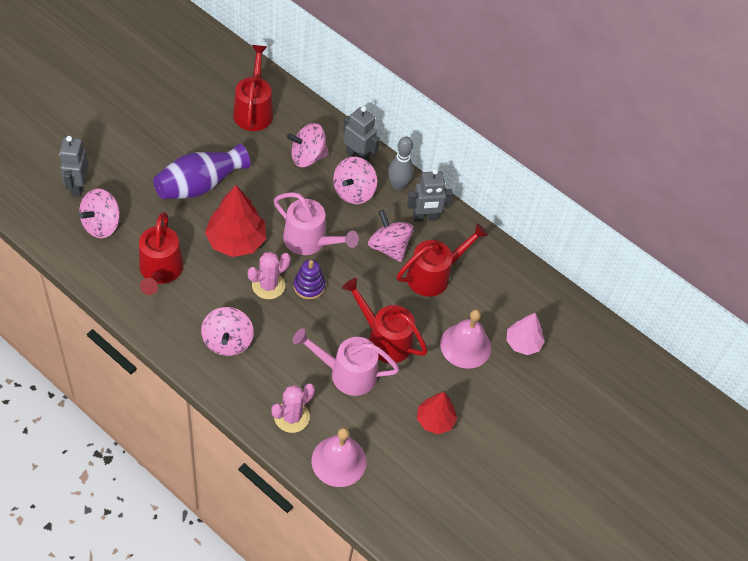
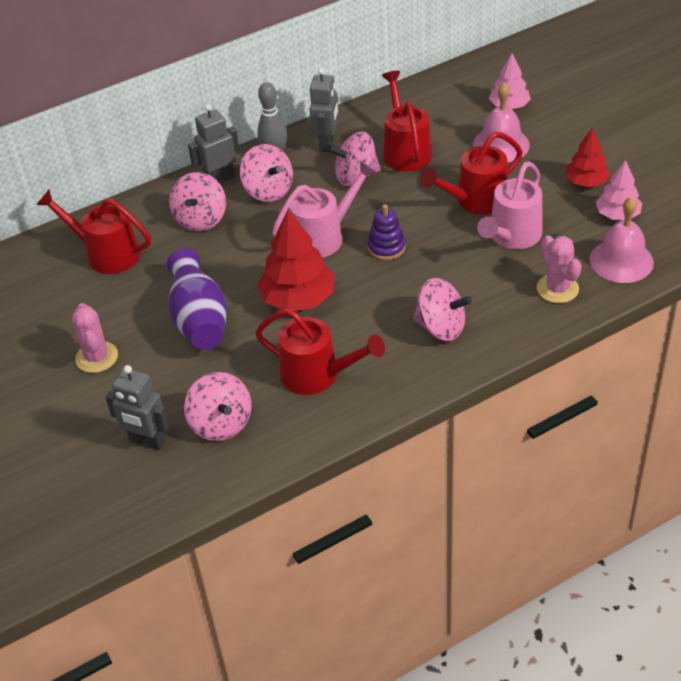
camera: 60 degrees left, 10 degrees down
pink cactus [248,252,291,299] -> pink cactus moved to [72,303,118,373]
none -> pink tree [596,160,642,220]

